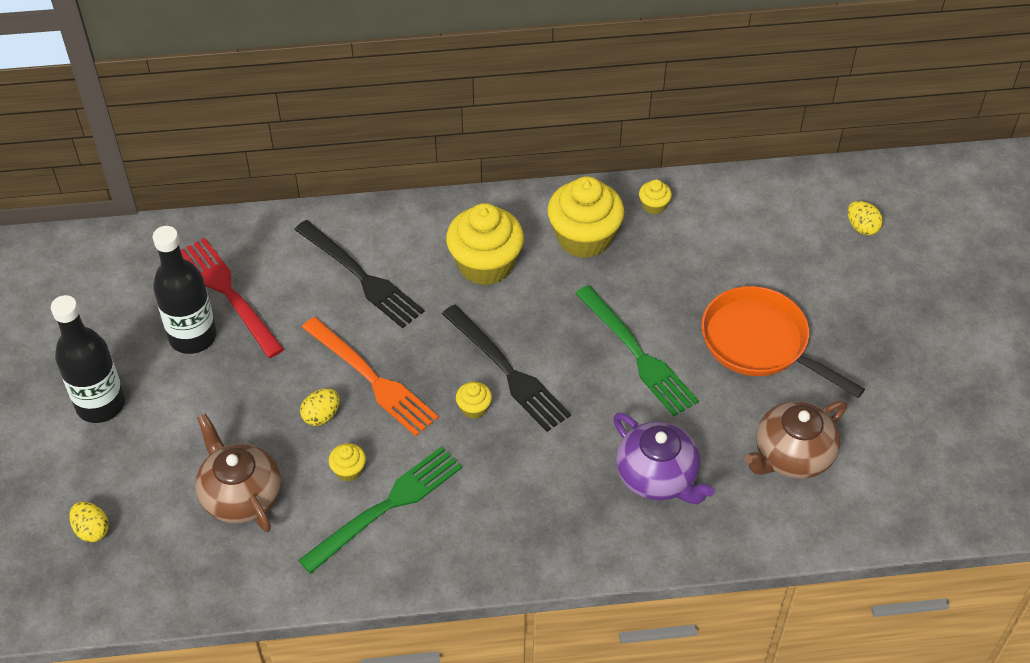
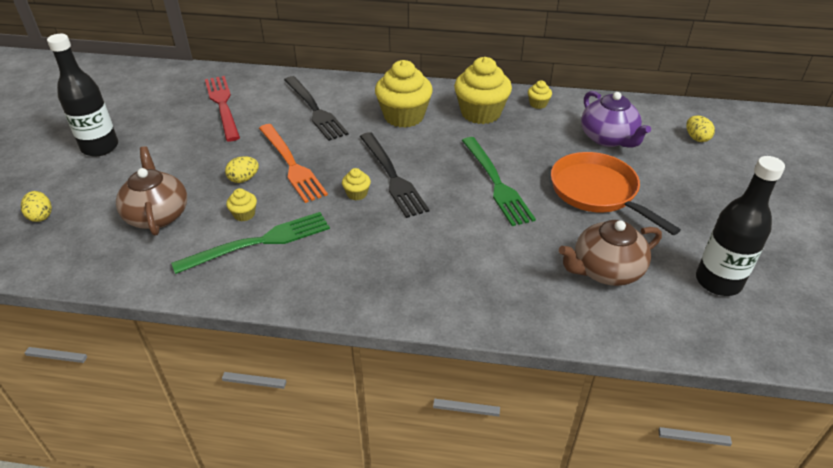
camera: 15 degrees right, 10 degrees down
black bottle [153,226,217,354] -> black bottle moved to [696,156,785,296]
purple teapot [613,413,715,504] -> purple teapot moved to [581,91,651,148]

